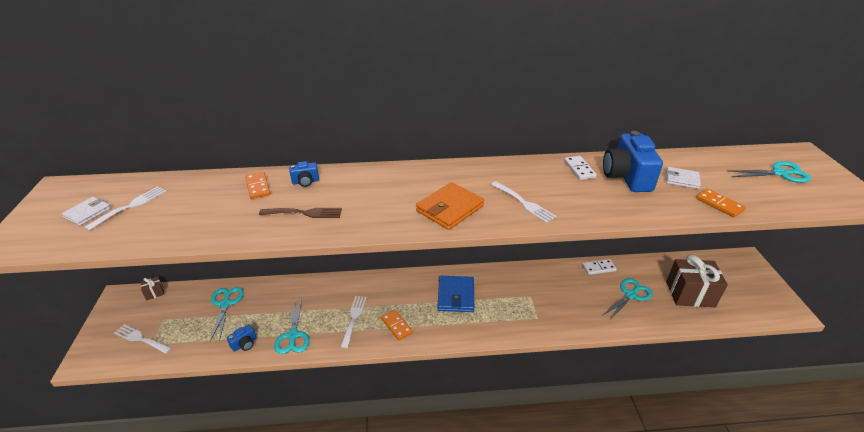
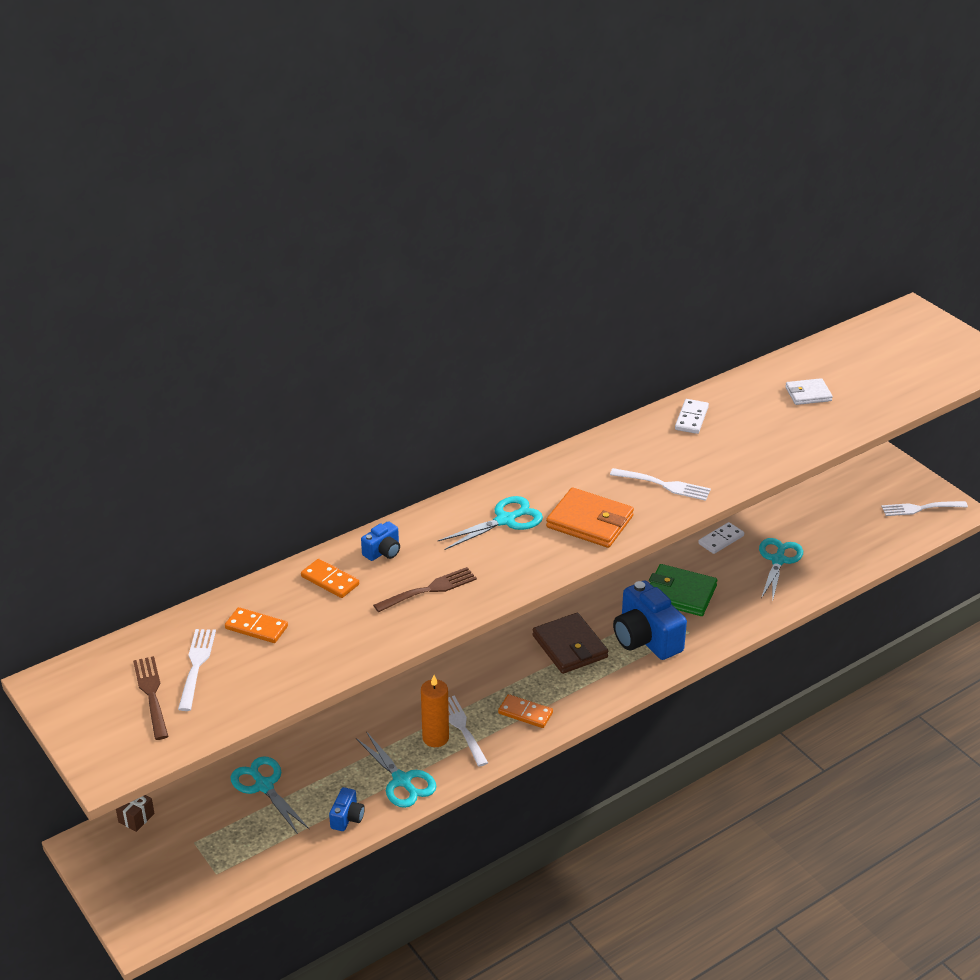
camera: 30 degrees left, 0 degrees up
white wallet [62,197,111,226] -> brown fork [133,656,168,740]
white fork [114,324,172,354] -> white fork moved to [881,501,968,516]
orange wallet [416,182,484,230] -> orange wallet turned 75 degrees counterclockwise [546,487,634,548]
blue wallet [438,276,474,312] -> brown wallet [532,613,608,674]
white domino [564,156,597,180] -> white domino turned 60 degrees clockwise [675,399,709,434]
blue camera [603,131,663,192] -> blue camera moved to [613,581,687,660]
brown gift [666,254,728,307] -> none
orange domino [696,189,746,217] -> orange domino moved to [225,607,288,643]
turquoise scissors [727,161,811,183] -> turquoise scissors moved to [437,496,543,550]
none -> orange candle [421,675,449,747]
none -> green wallet [649,564,717,616]

